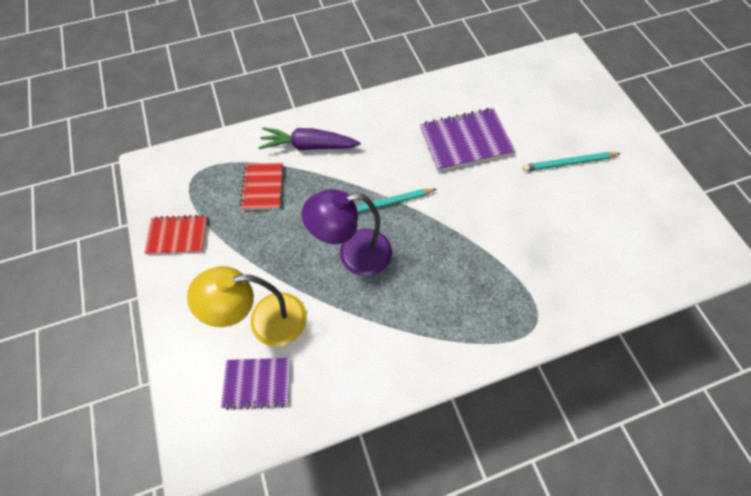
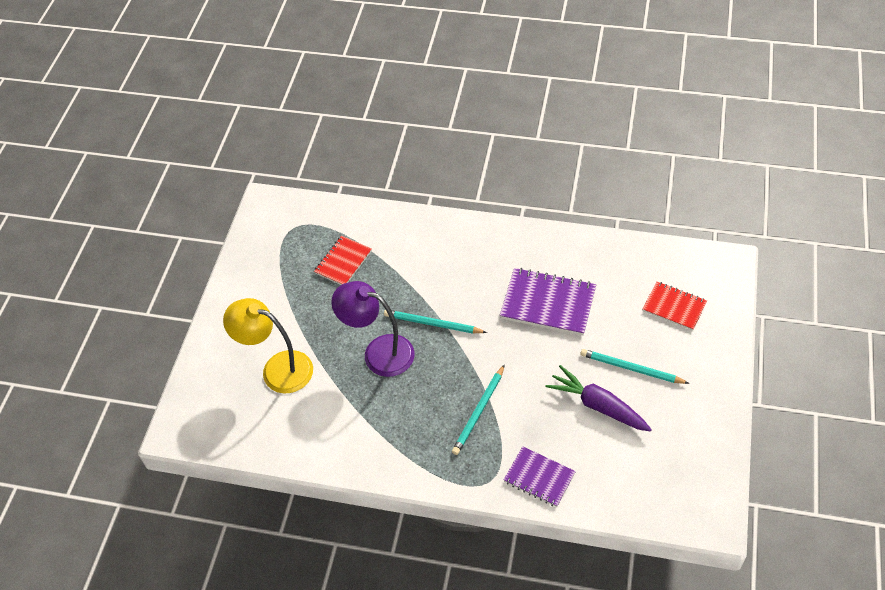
camera: 35 degrees right, 10 degrees down
red notebook [144,215,207,255] -> red notebook moved to [643,282,707,331]
purple notebook [221,358,291,410] -> purple notebook moved to [503,446,576,507]
purple carrot [258,127,361,150] -> purple carrot moved to [545,365,652,432]
none -> turquoise pencil [452,364,505,455]

